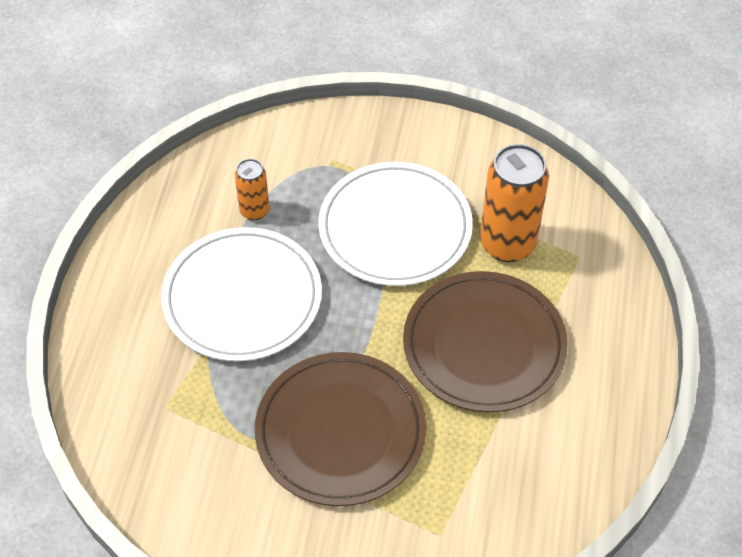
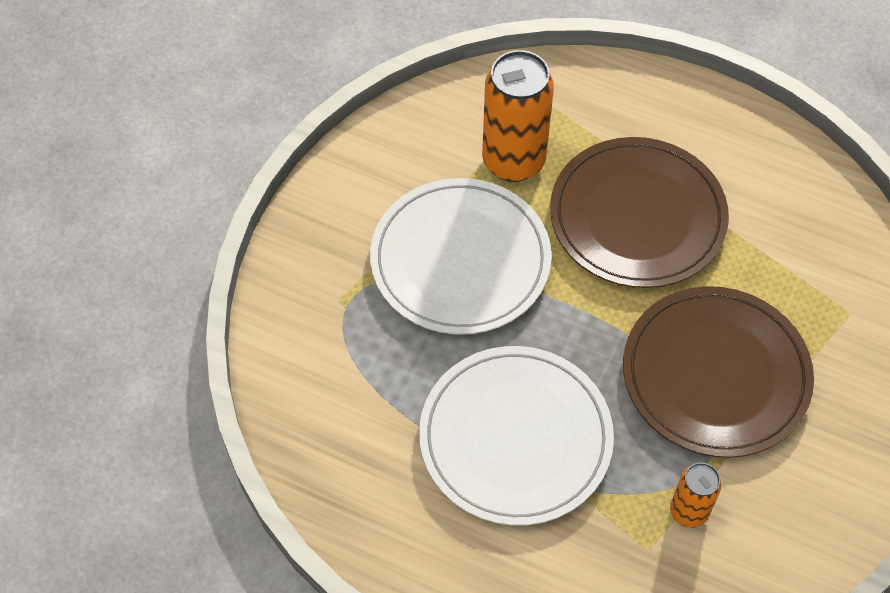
camera: 75 degrees left, 5 degrees up
orange can [235,159,270,220] -> orange can moved to [670,463,722,528]

